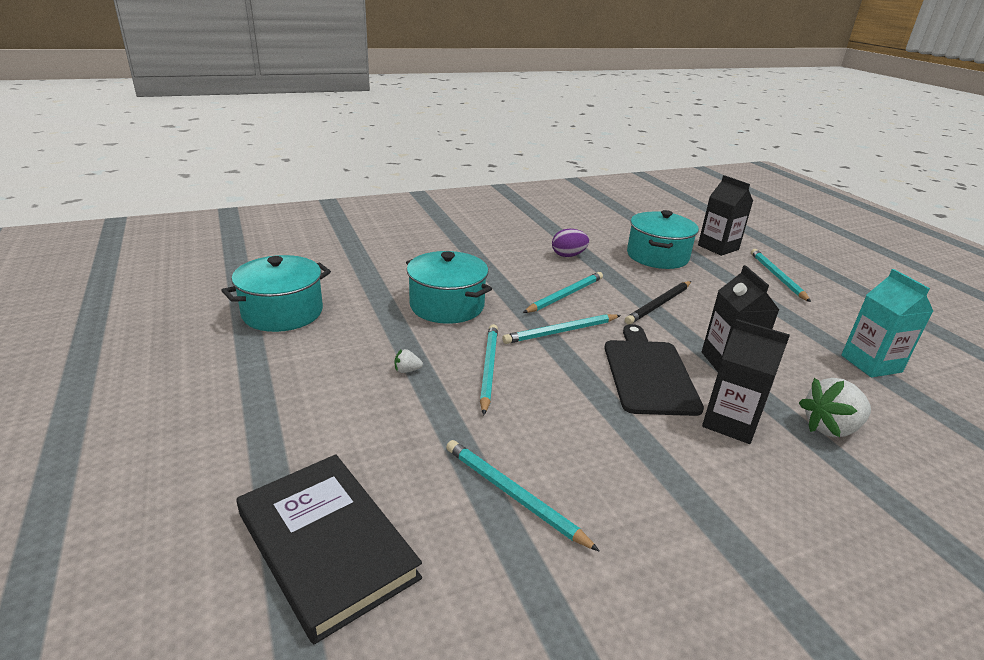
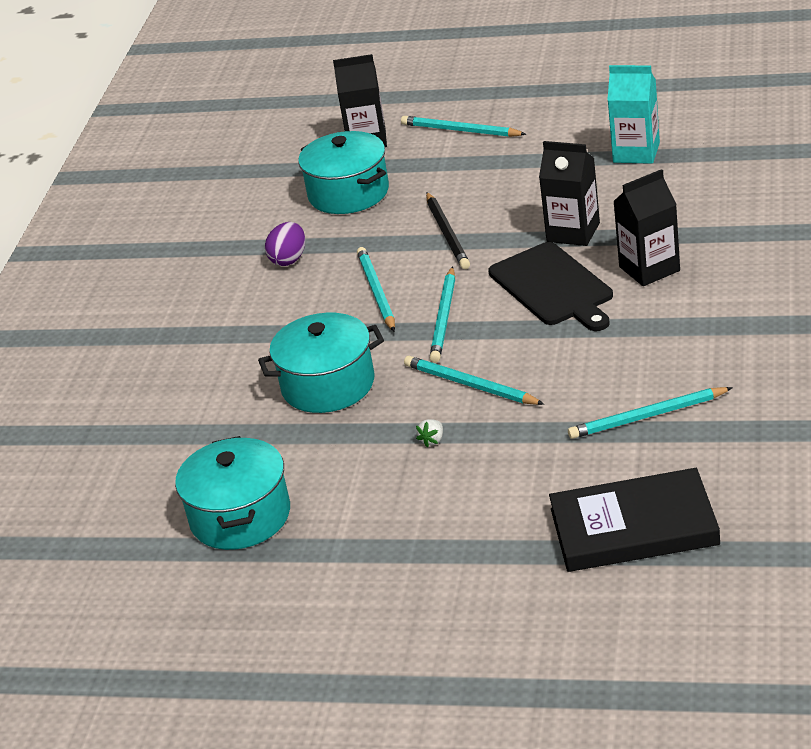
camera: 50 degrees left, 5 degrees up
black cutting board [605,324,704,416] -> black cutting board turned 150 degrees counterclockwise [488,242,613,331]
white strawberry [799,378,871,437] -> none

